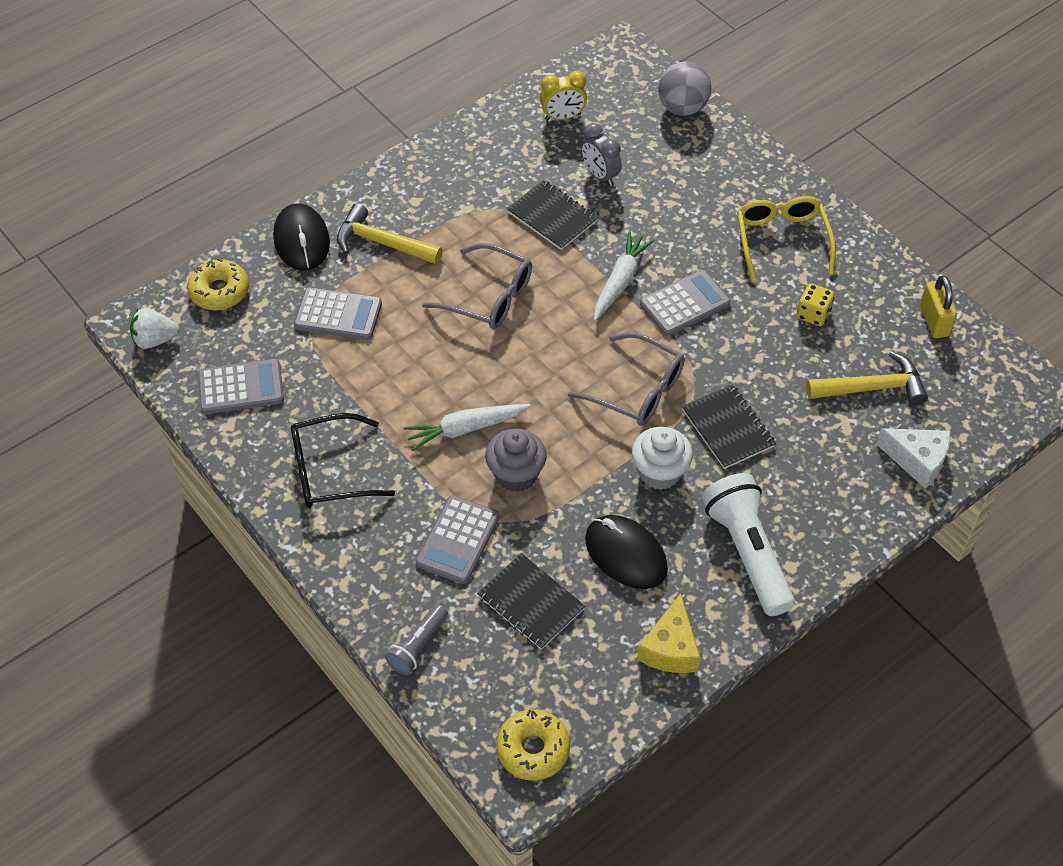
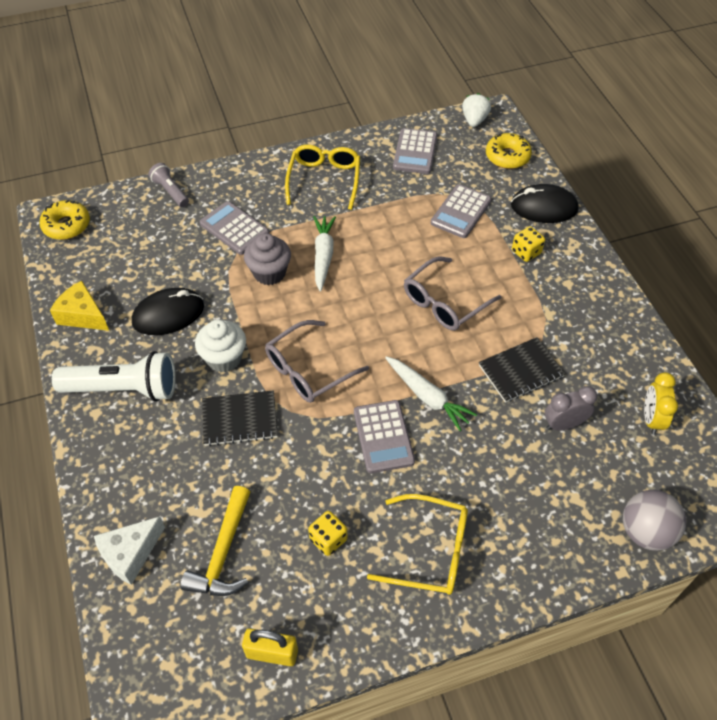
camera: 110 degrees right, 0 degrees up
black glasses [291,413,395,508] -> yellow glasses [285,144,360,210]
yellow hammer [337,203,443,264] -> yellow dice [512,226,545,262]
black notebook [477,553,585,650] -> none

